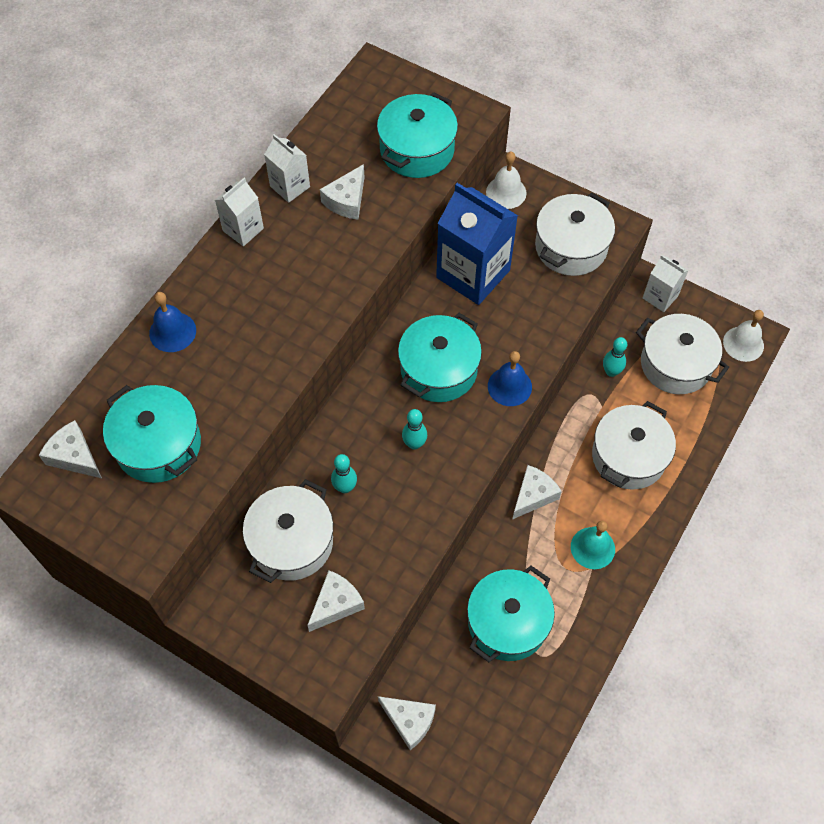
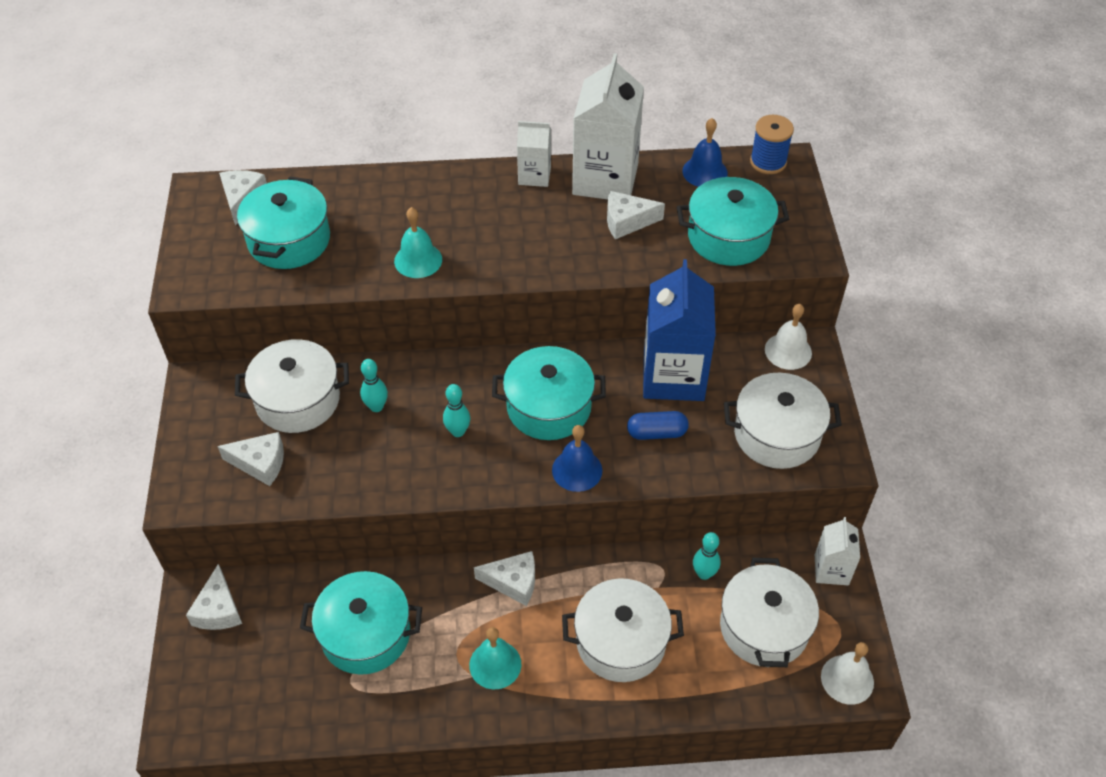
camera: 55 degrees right, 10 degrees down
blue bell [149,292,196,352] -> blue bell moved to [682,118,728,187]
white carton [264,134,310,203] -> white carton [572,53,644,200], size x1.91
none -> turquoise bell [394,207,442,278]
none -> blue capsule [627,411,689,440]
none -> blue spool [750,115,794,174]

